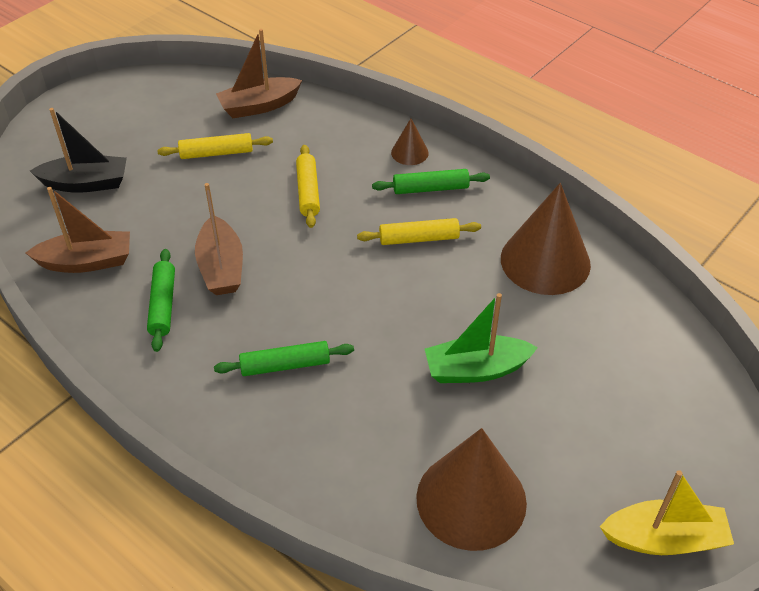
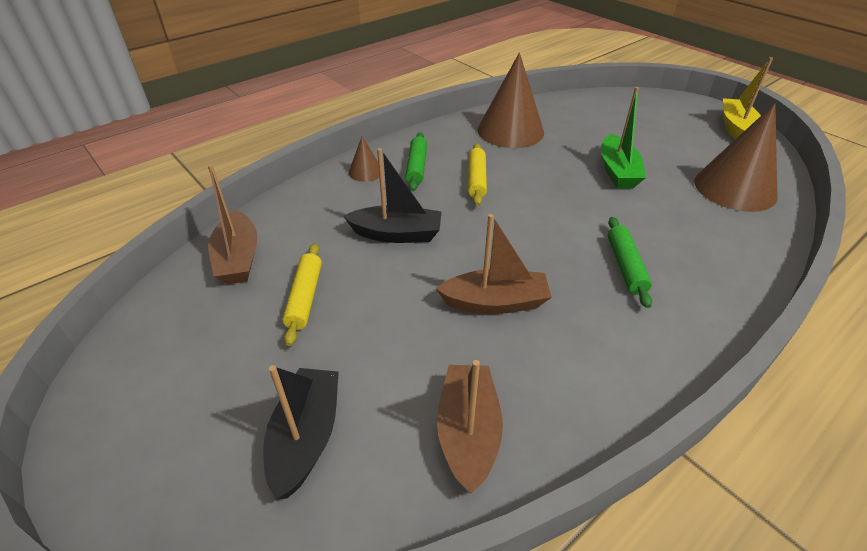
camera: 80 degrees left, 5 degrees down
green rolling pin [147,249,175,352] -> none
yellow rolling pin [296,145,320,228] -> black boat [344,148,442,243]

